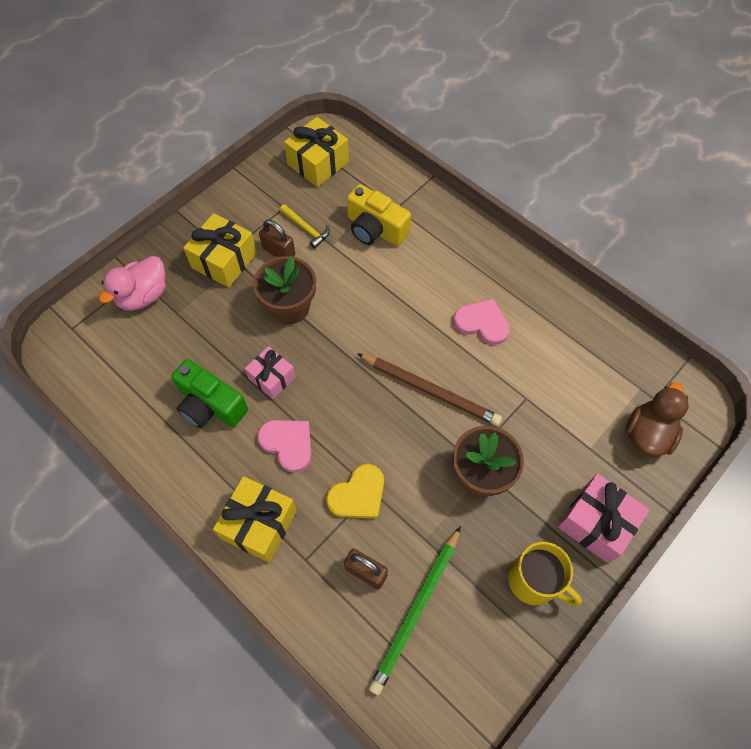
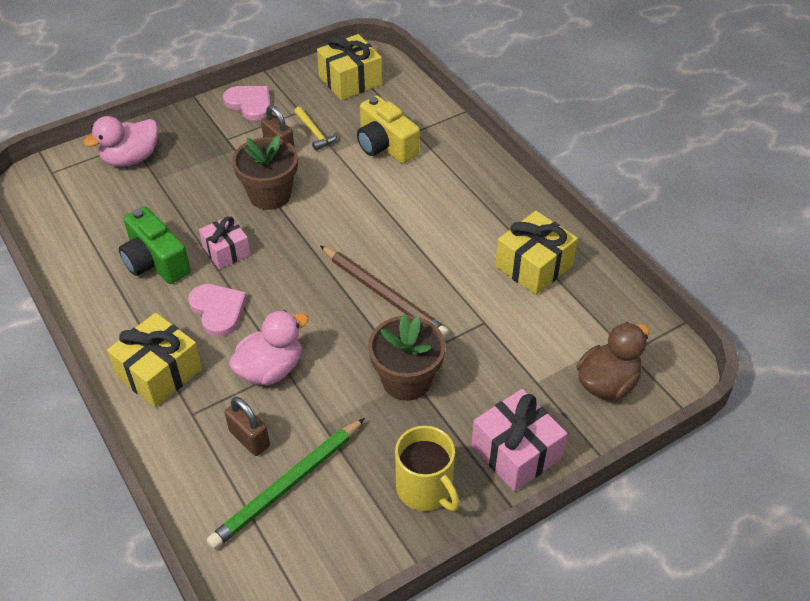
camera: 15 degrees right, 15 degrees down
yellow gift [183,213,257,288] -> yellow gift moved to [495,211,578,295]
yellow heart [326,464,384,519] -> pink duck [229,310,309,385]
pink heart [453,299,510,345] -> pink heart moved to [223,86,270,121]

